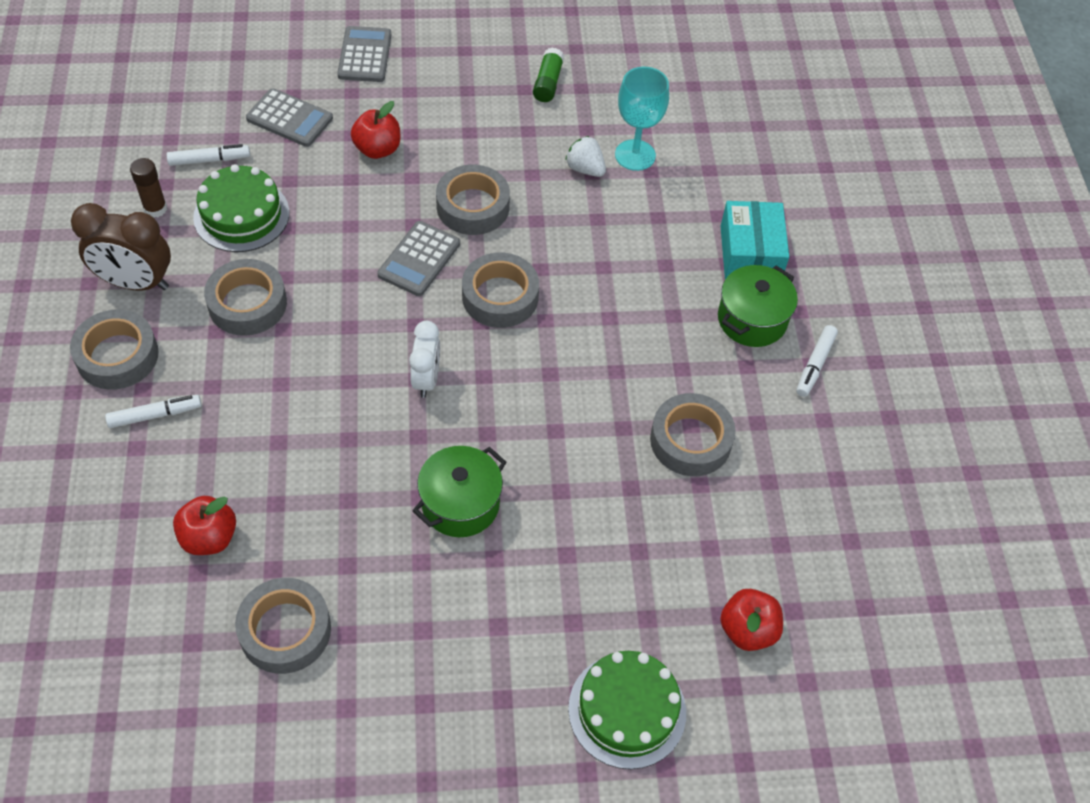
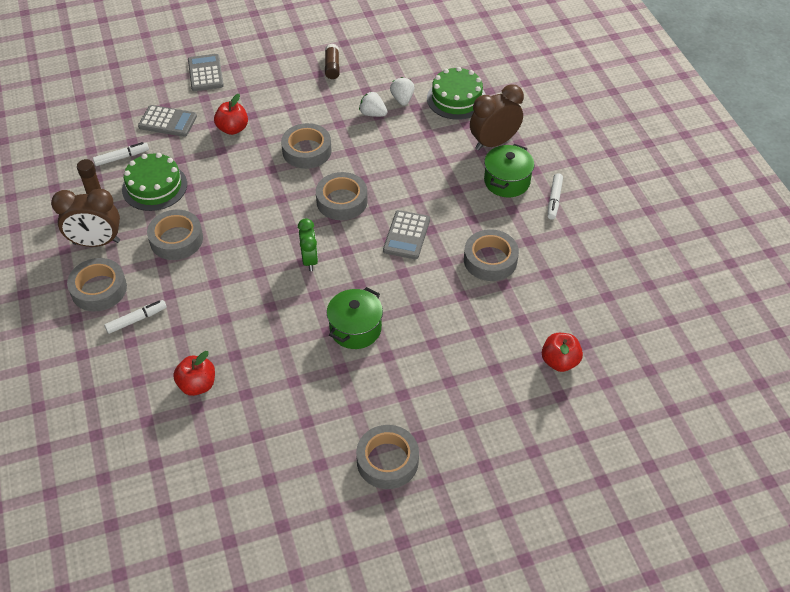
camera: 10 degrees left, 5 degrees down
grey tape [235,578,331,674] -> grey tape moved to [356,425,419,489]
grey calculator [377,221,460,296] -> grey calculator moved to [383,210,430,259]
white clock [409,321,440,398] -> green clock [298,219,318,271]
green glue stick [533,48,564,102] -> brown glue stick [325,43,340,79]
green cake [568,651,686,769] -> green cake moved to [427,67,486,120]
turquoise goblet [615,67,669,171] -> white strawberry [390,77,414,106]
turquoise box [721,201,789,279] -> brown clock [470,85,524,150]

